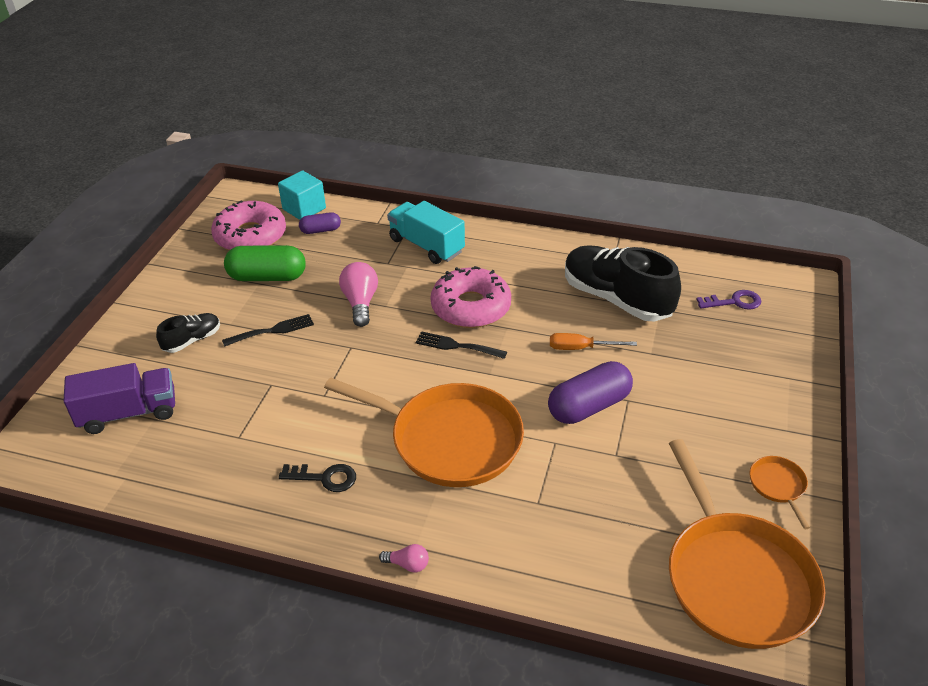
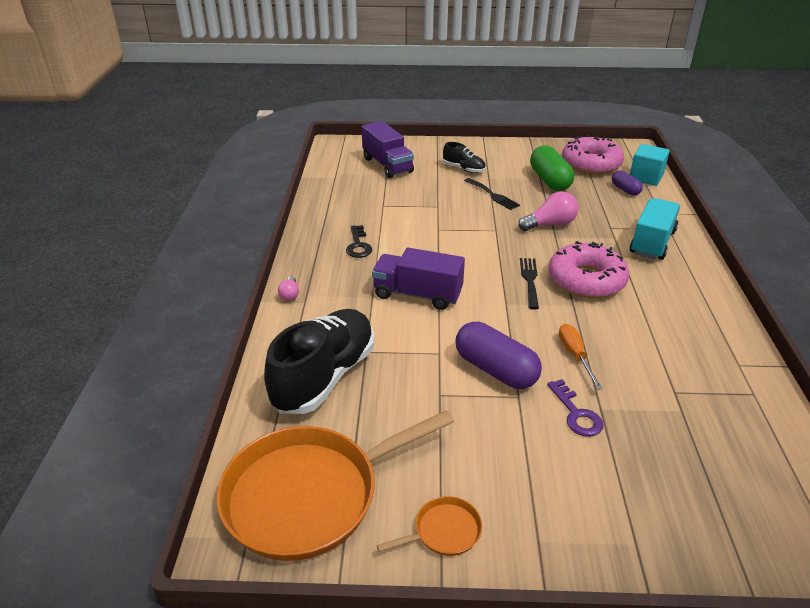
camera: 75 degrees right, 5 degrees down
orange pan [324,378,524,487] -> purple truck [372,248,465,310]
black shoe [565,245,681,321] -> black shoe moved to [264,309,374,414]
purple key [696,290,761,310] -> purple key moved to [547,379,603,437]

